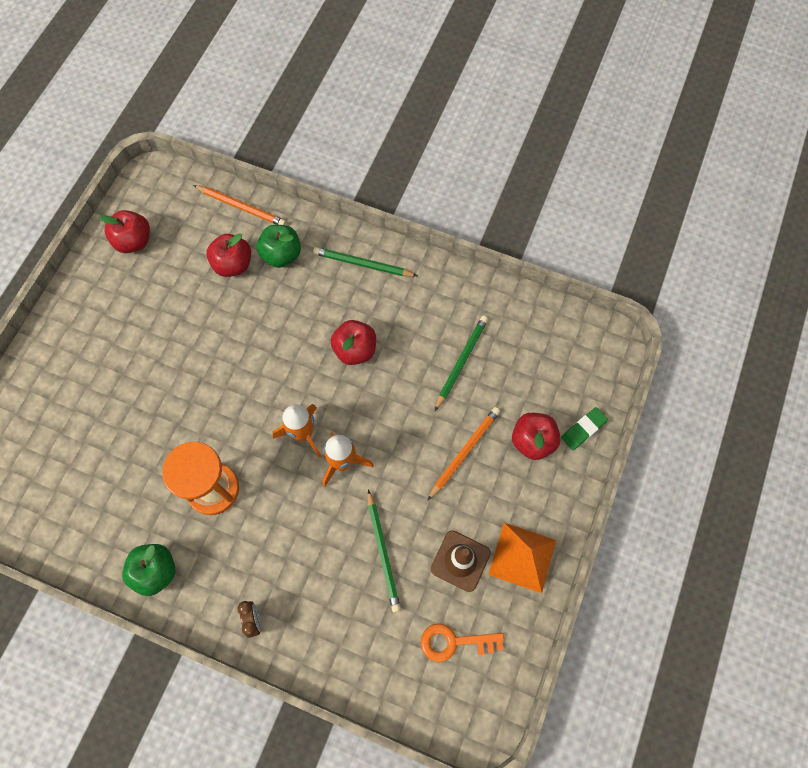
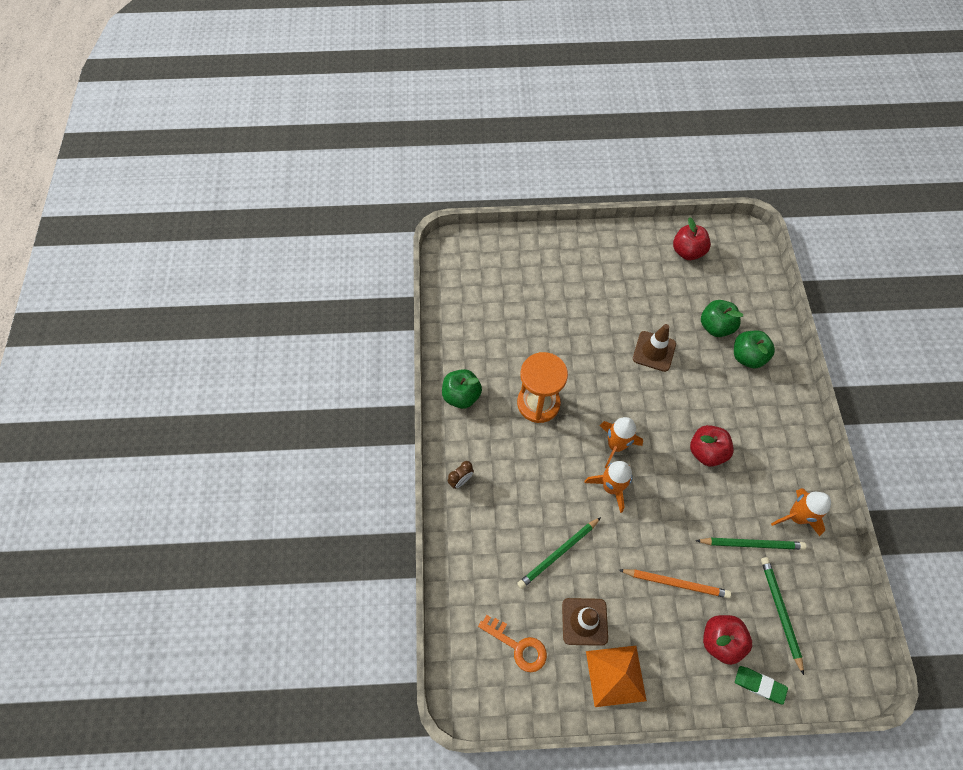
camera: 65 degrees right, 5 degrees down
orange pencil [193,185,286,225] -> none
red apple [207,233,251,277] -> green apple [701,300,743,337]
green pencil [313,247,417,276] -> green pencil moved to [761,557,804,675]
orange key [421,624,504,662] -> orange key turned 150 degrees clockwise [478,615,547,672]
none -> brown traffic cone [633,324,676,372]
none -> orange rocket [771,488,831,536]

